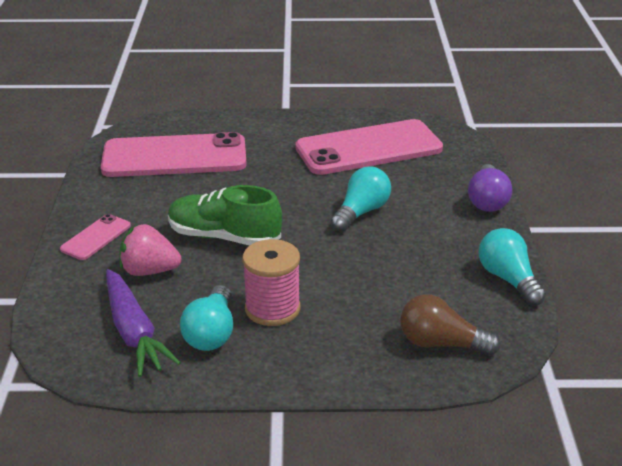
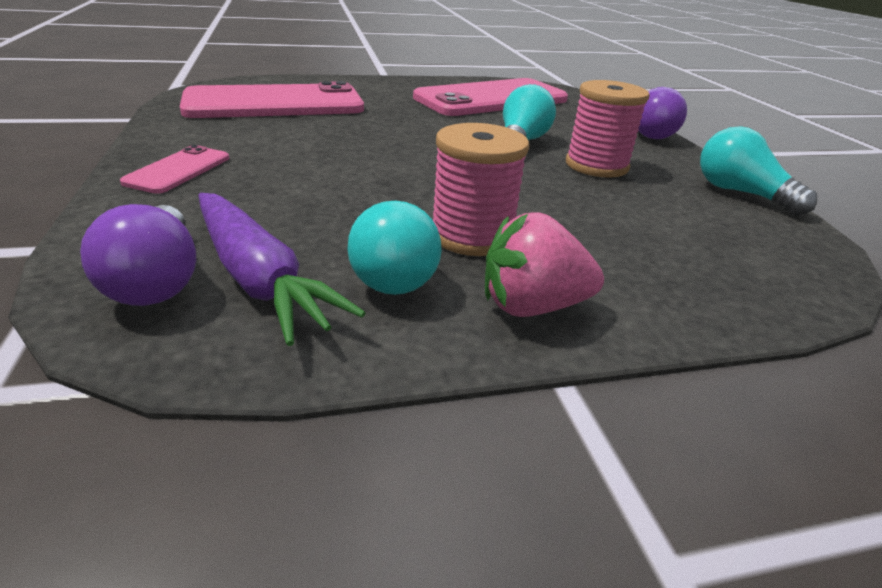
camera: 15 degrees left, 0 degrees up
pink strawberry [119,224,182,276] -> pink strawberry moved to [485,212,604,317]
green shoe [168,185,282,245] -> none
brown light bulb [400,294,501,356] -> none
none -> purple light bulb [80,204,196,306]
none -> pink spool [566,80,650,178]

